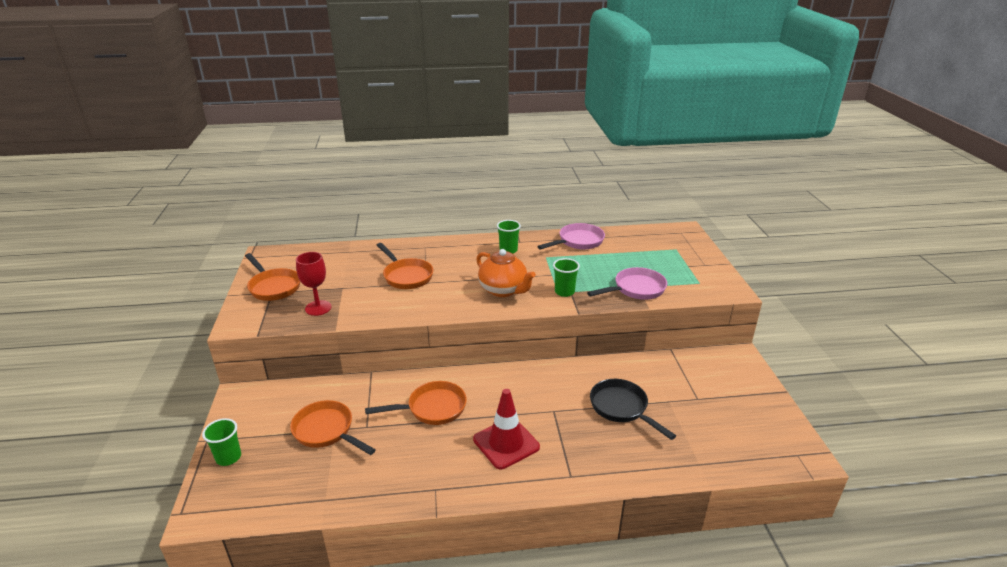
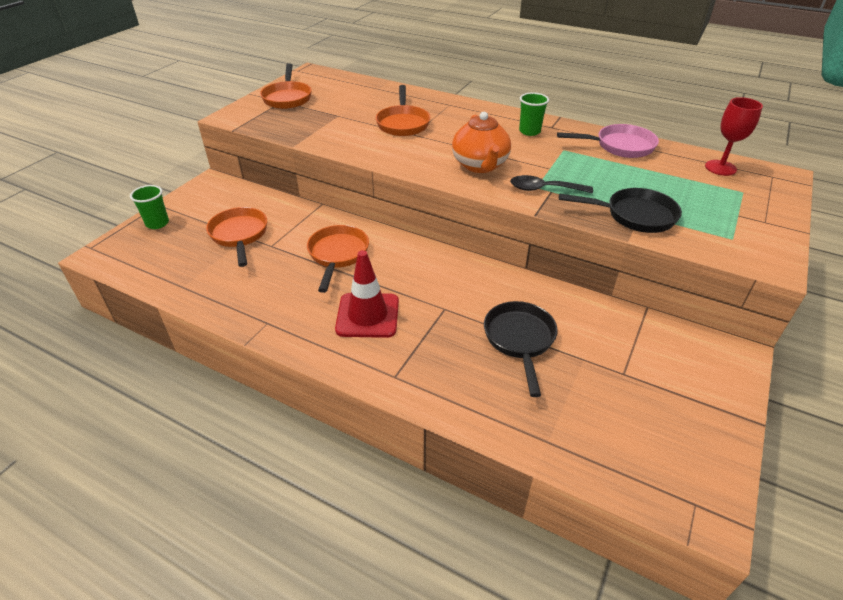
camera: 35 degrees right, 10 degrees up
red goblet [296,252,332,316] -> red goblet moved to [705,97,763,176]
orange pan [365,381,467,425] -> orange pan turned 105 degrees counterclockwise [307,225,369,293]
green cup [553,258,580,297] -> black spoon [510,175,593,193]
pink pan [587,267,667,300] -> black pan [559,188,682,233]

